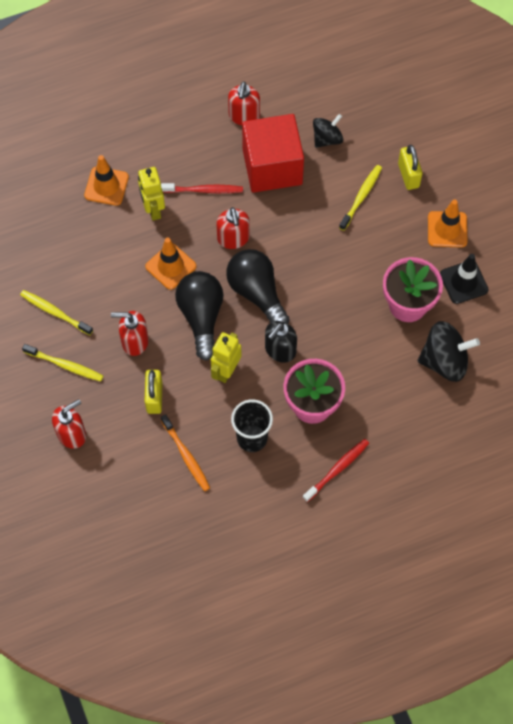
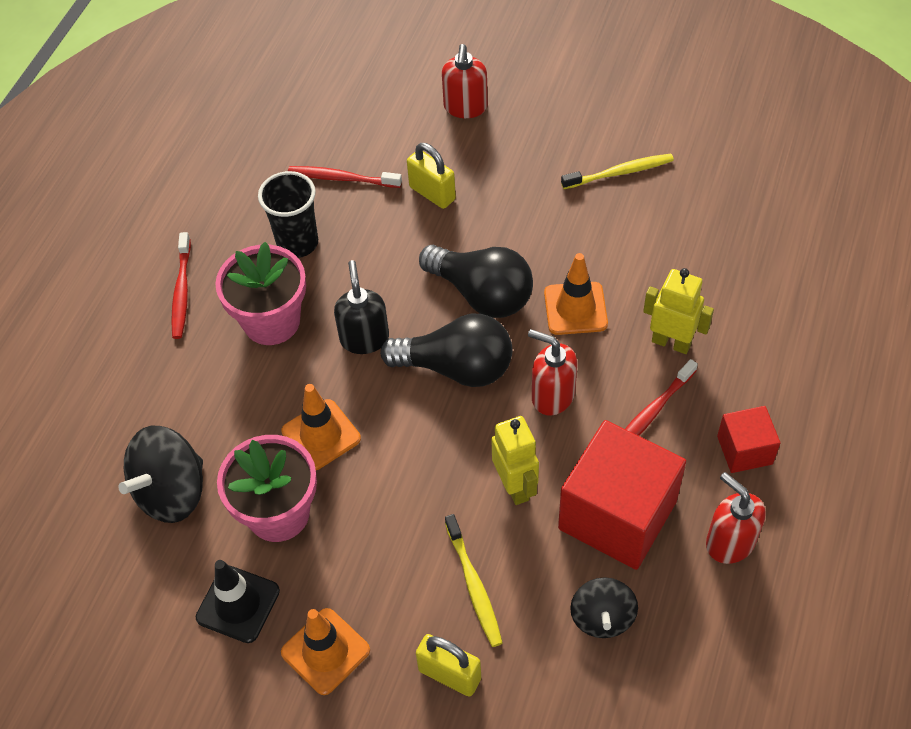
camera: 135 degrees right, 10 degrees down
yellow toothbrush [22,344,103,381] -> none
orange traffic cone [84,155,129,206] -> orange traffic cone moved to [281,384,361,470]
red soap dispenser [111,311,149,356] -> none
orange toothbrush [161,414,210,491] -> red toothbrush [288,166,402,188]
yellow robot [211,332,242,383] -> yellow robot moved to [491,416,539,505]
none -> red cube [717,406,781,473]

